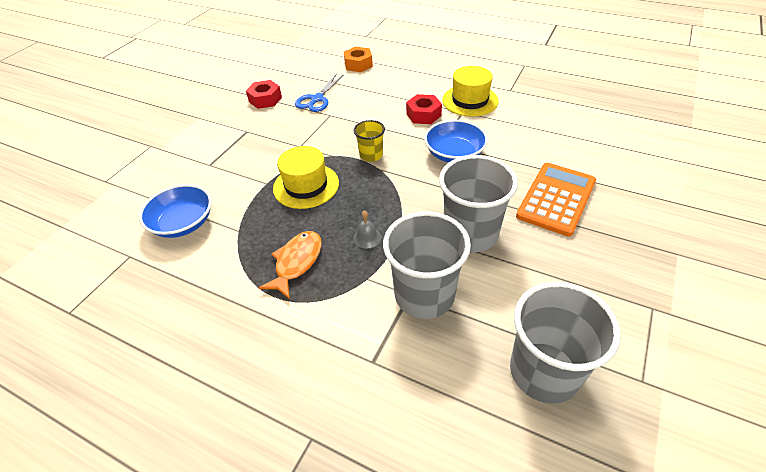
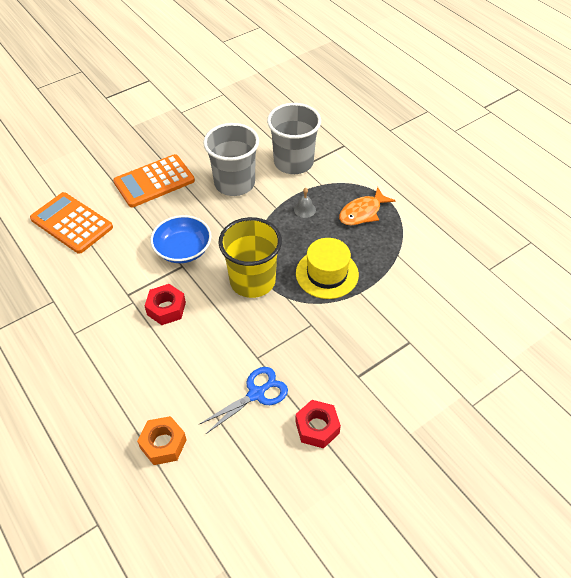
camera: 155 degrees left, 5 degrees up
blue bowl [139,184,212,238] -> none
yellow cup [354,120,385,162] -> yellow cup [218,217,282,298], size x1.93
yellow hat [442,66,499,117] -> none
grey cup [510,282,621,404] -> none
none -> orange calculator [30,192,113,254]

